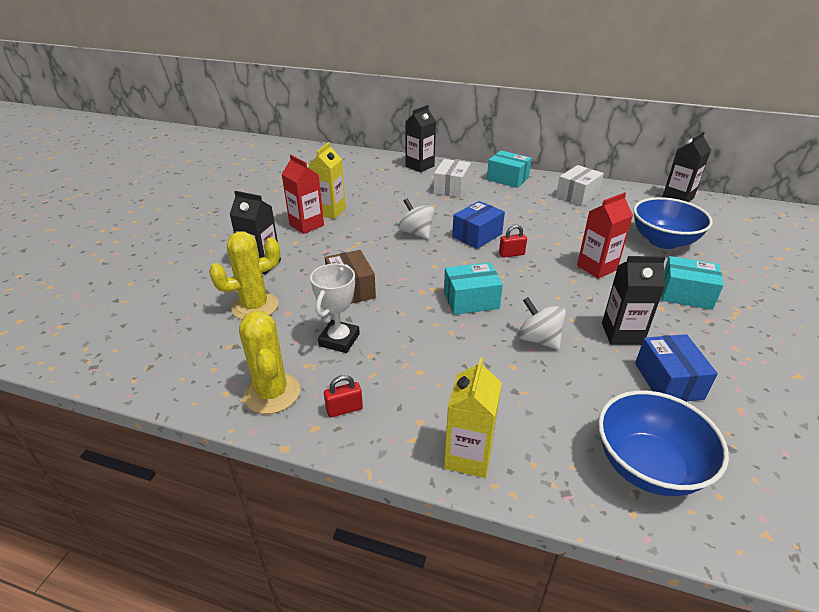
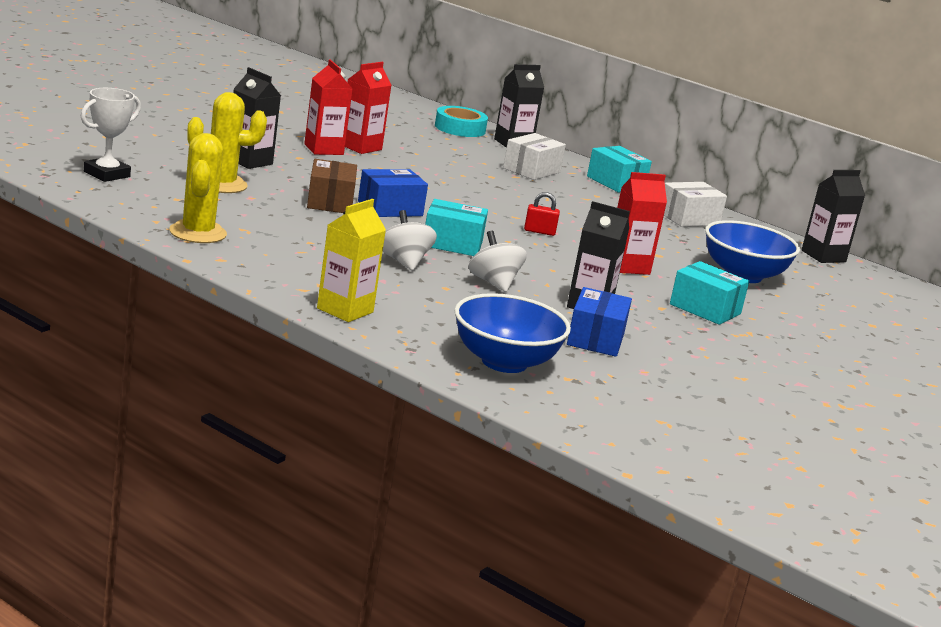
camera: 15 degrees right, 15 degrees down
yellow carton [308,142,346,219] -> red carton [345,62,391,154]
white trophy [310,264,360,353] -> white trophy moved to [81,88,141,182]
red padlock [324,375,363,418] -> none
white spinning top [398,198,435,239] -> white spinning top moved to [383,210,437,271]
blue box [452,201,505,249] -> blue box moved to [358,169,428,217]
none -> turquoise tape [435,106,488,137]

